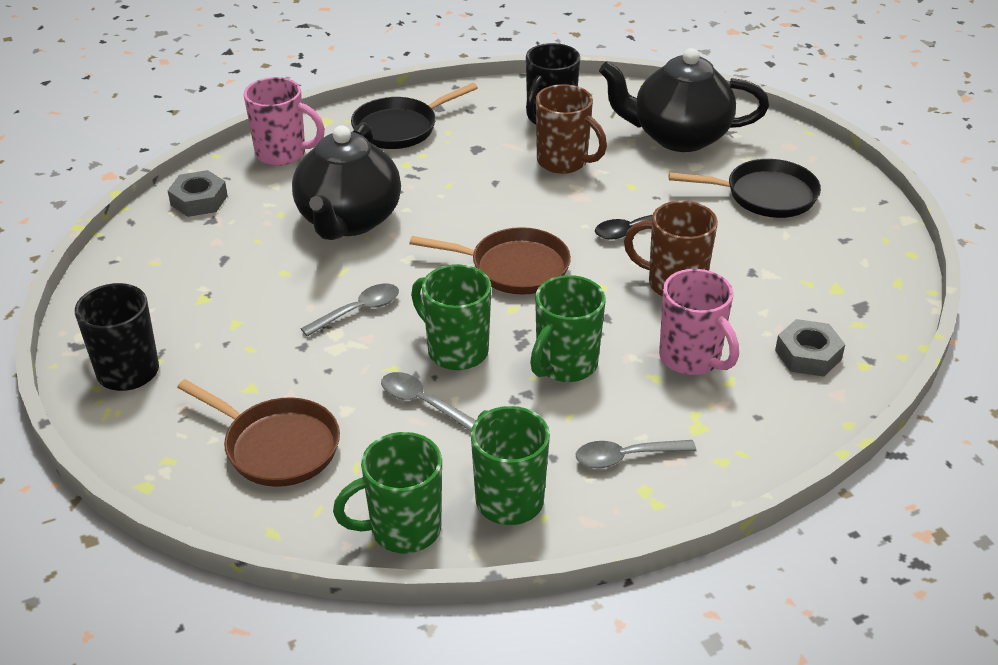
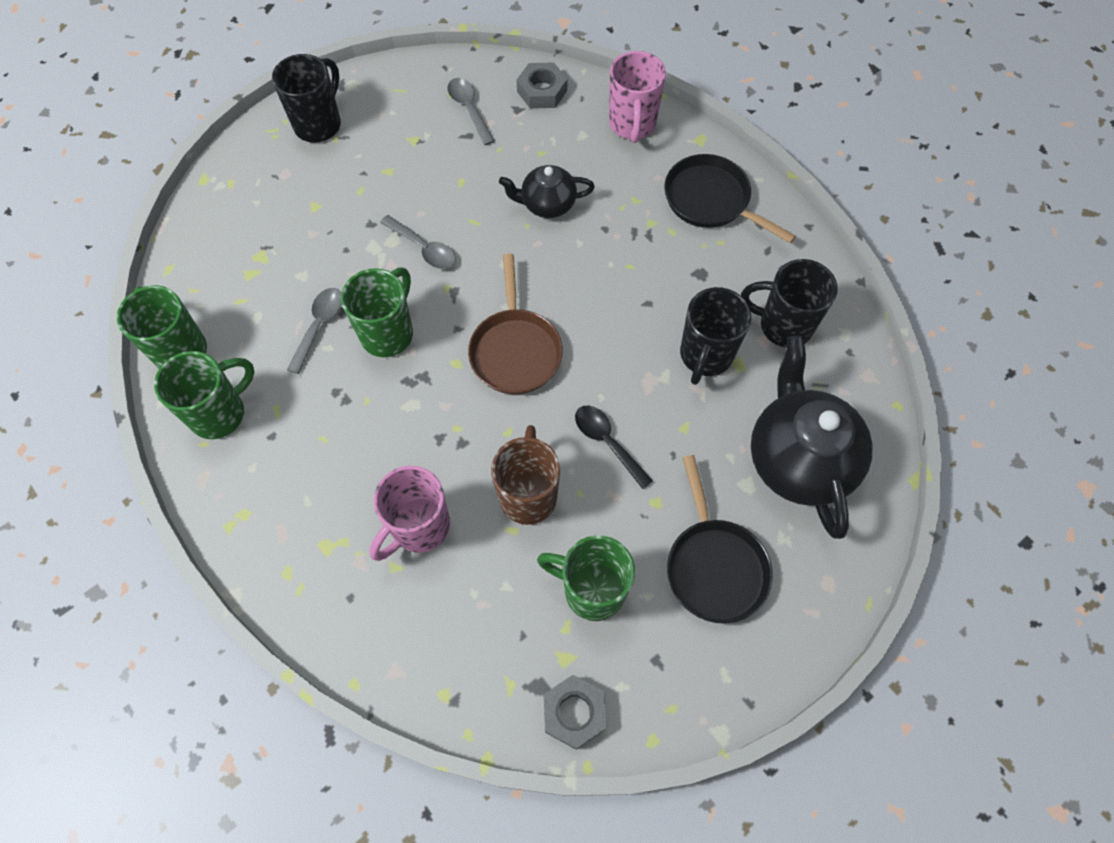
camera: 75 degrees right, 25 degrees up
brown pan [177,379,340,487] -> none
black teapot [292,122,401,240] -> black teapot [499,165,595,218], size x0.55
green mug [530,275,606,382] -> green mug moved to [537,535,635,621]
brown mug [536,84,607,174] -> black mug [680,287,751,385]
grey spoon [576,440,696,468] -> grey spoon moved to [447,78,495,145]
grey nut [775,319,845,377] -> grey nut moved to [544,675,606,750]

